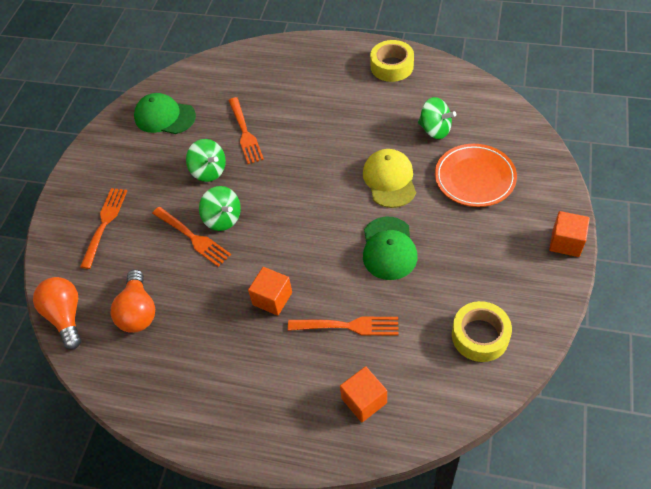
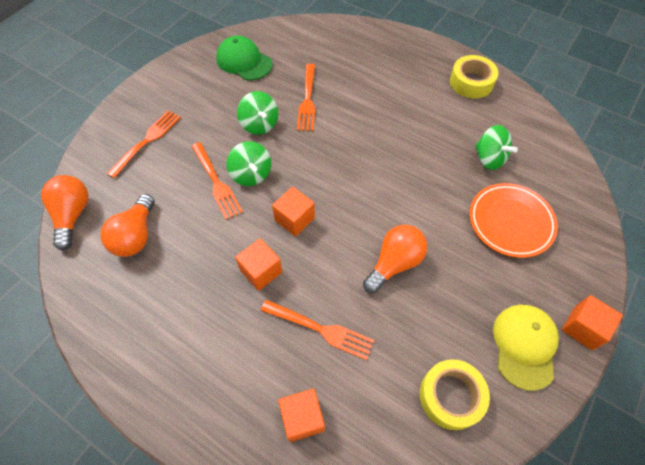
camera: 15 degrees right, 5 degrees up
yellow cap [363,149,416,208] -> yellow cap moved to [493,305,559,391]
green cap [363,217,417,280] -> orange light bulb [363,225,427,293]
none -> orange cube [272,187,315,236]

